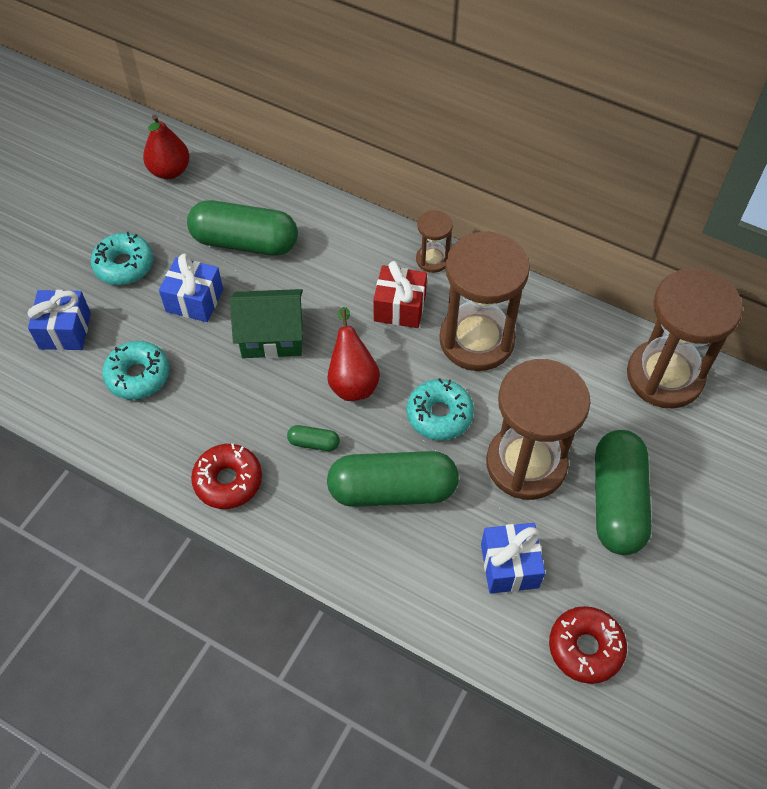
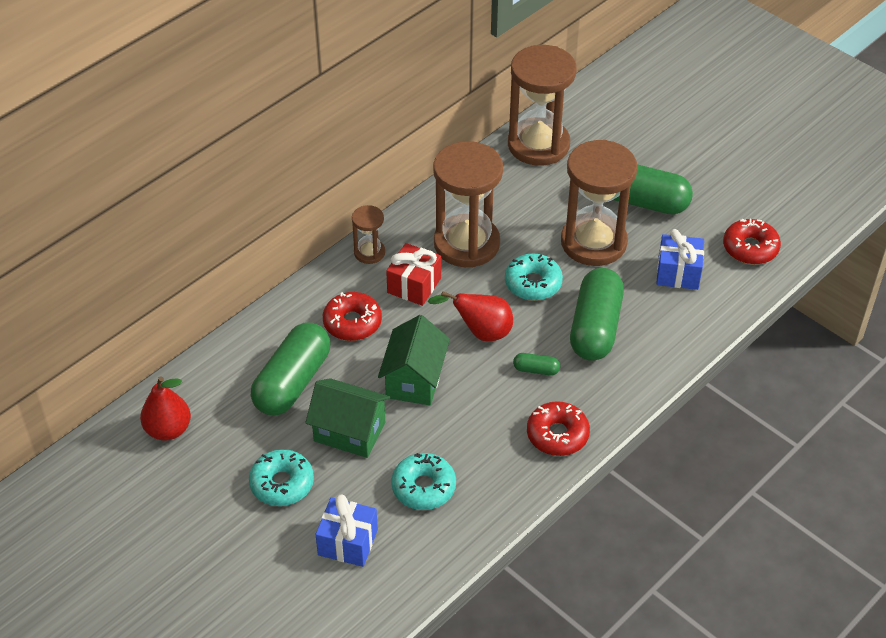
camera: 75 degrees left, 10 degrees down
blue gift [159,253,223,322] -> green house [305,378,390,458]
green capsule [287,425,340,451] -> green capsule turned 75 degrees clockwise [513,353,560,375]
none -> red donut [323,292,382,341]

